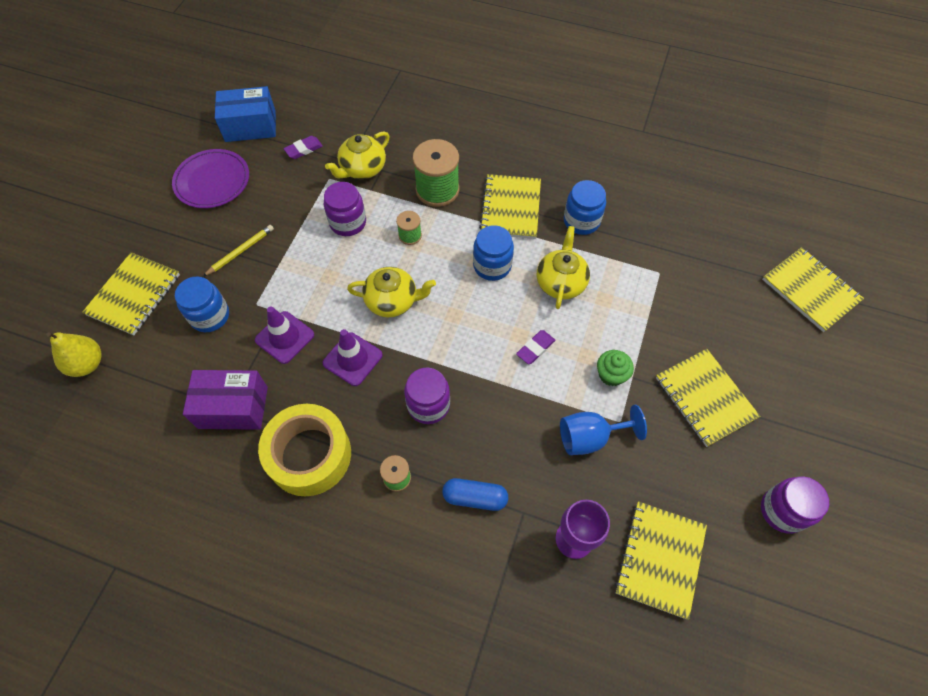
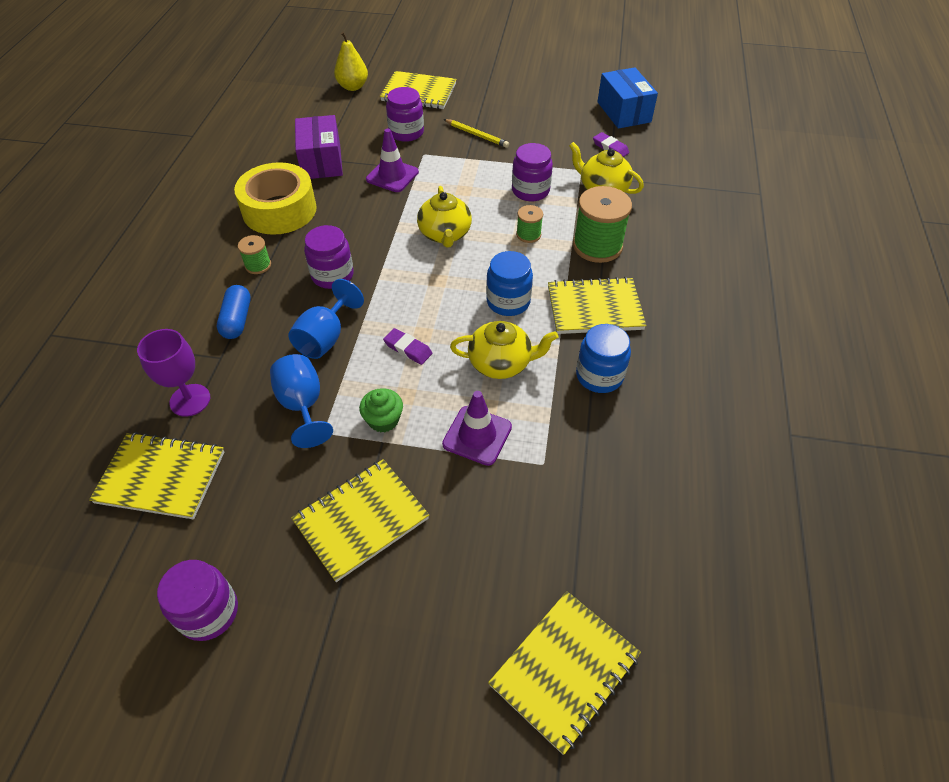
camera: 80 degrees right, 10 degrees down
purple plate [172,149,249,208] -> none
blue jar [175,276,229,332] -> purple jar [386,87,424,142]
purple traffic cone [323,329,383,386] -> purple traffic cone moved to [442,391,512,466]
none -> blue goblet [288,279,364,359]

